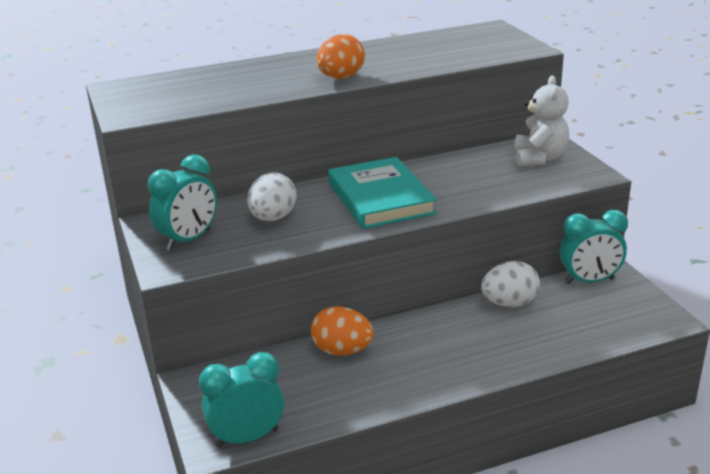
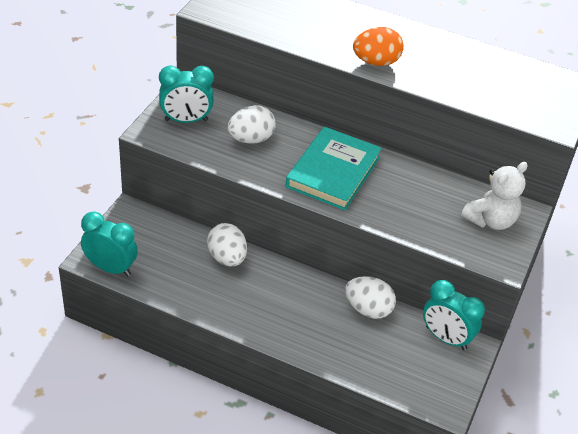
camera: 40 degrees right, 15 degrees up
orange egg [311,306,374,356] -> white egg [207,223,247,267]

